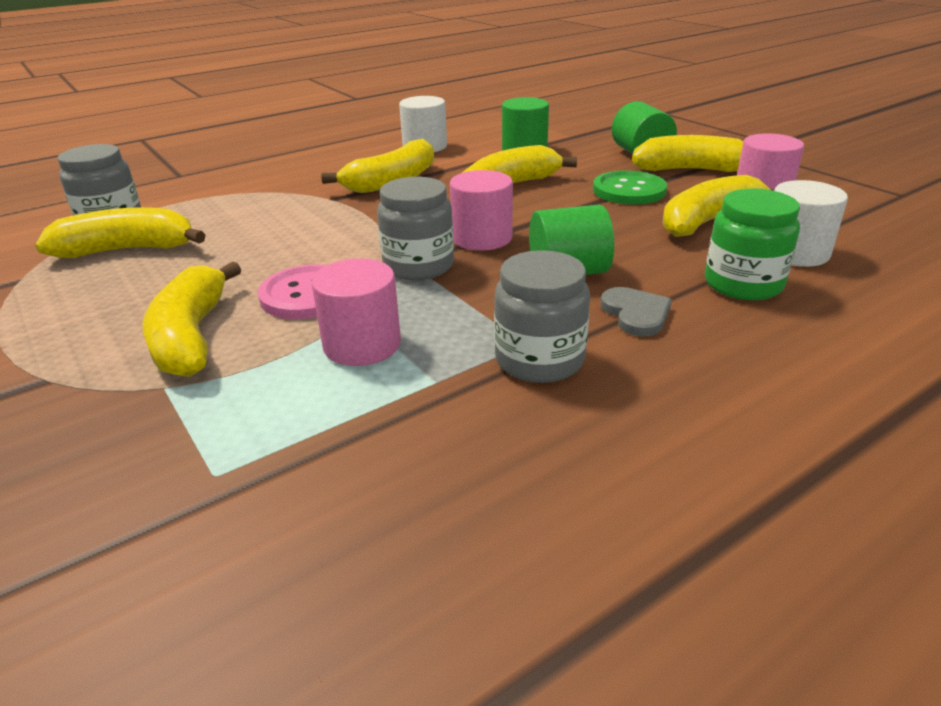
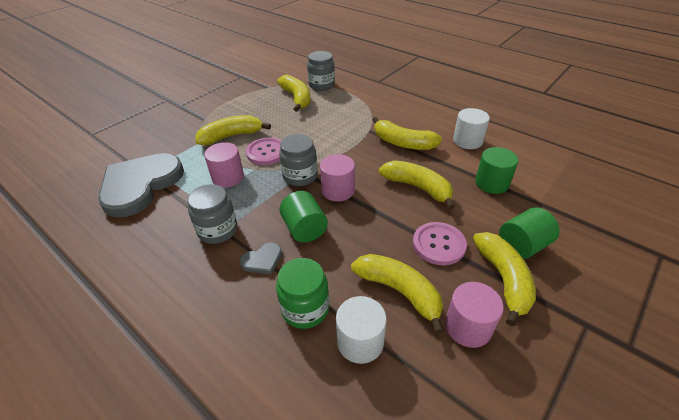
camera: 75 degrees right, 10 degrees up
green button [593,170,667,205] -> pink button [413,222,467,265]
none -> grey heart [98,153,184,217]

